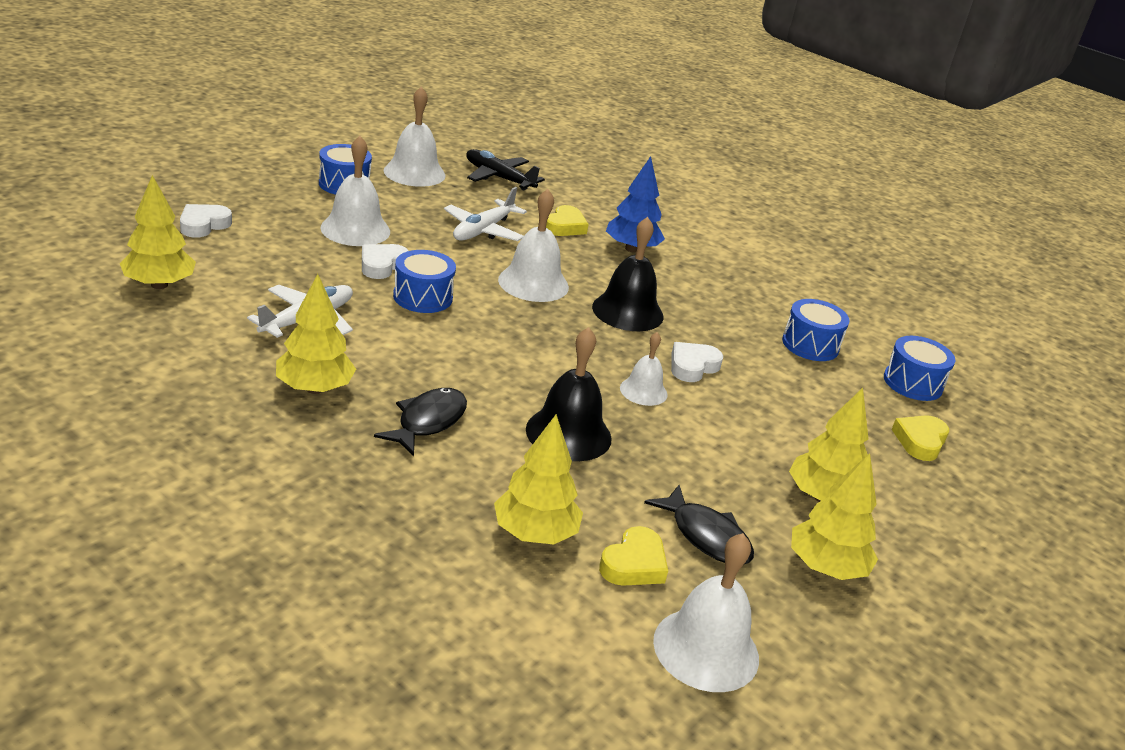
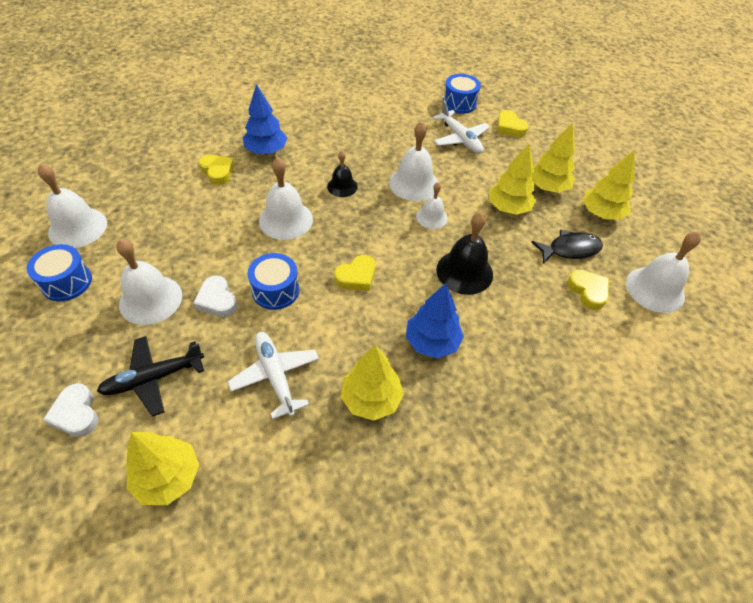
camera: 60 degrees left, 20 degrees up
black fish [374,388,467,456] -> blue tree [406,283,464,359]
white plane [444,187,527,241] -> white plane moved to [433,101,490,154]
black plane [466,149,545,190] -> black plane moved to [97,336,204,417]
yellow tree [494,414,583,544] -> yellow tree moved to [489,143,536,215]
black bell [592,217,664,331] -> black bell [327,151,358,197], size x0.60
white heart [671,342,723,382] -> white bell [389,121,439,201]
blue drum [782,299,849,361] -> none
none -> yellow heart [334,255,376,291]

